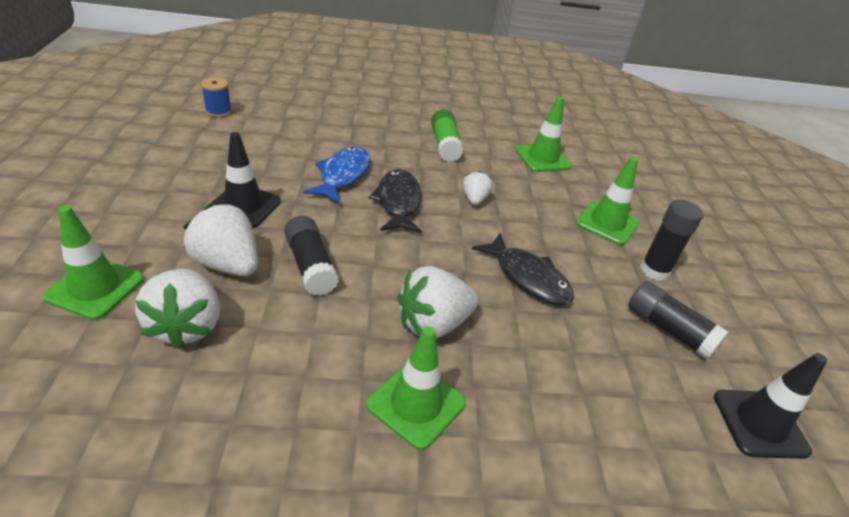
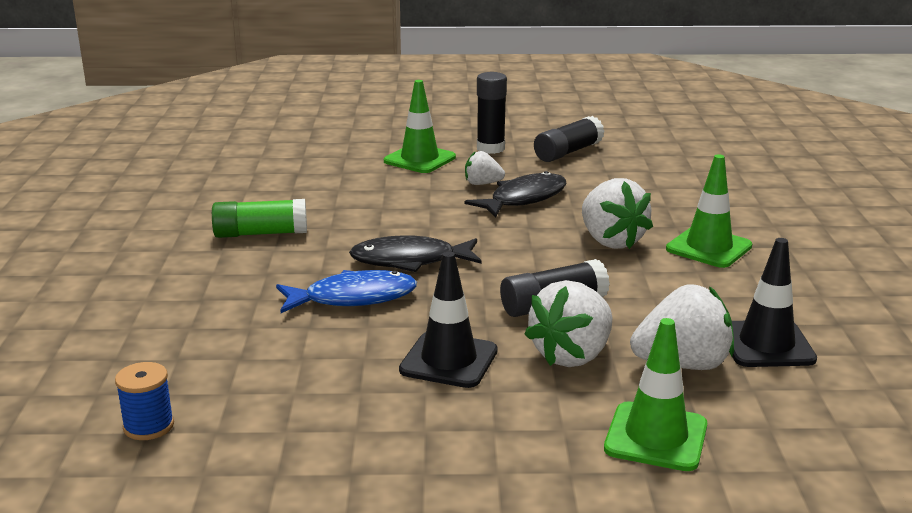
camera: 85 degrees left, 15 degrees down
blue fish [303,146,370,204] -> blue fish turned 150 degrees clockwise [276,270,417,313]
white strawberry [463,171,493,205] -> white strawberry moved to [465,151,505,185]
green traffic cone [516,96,572,172] -> none
black traffic cone [714,353,827,459] -> black traffic cone moved to [732,238,817,367]

